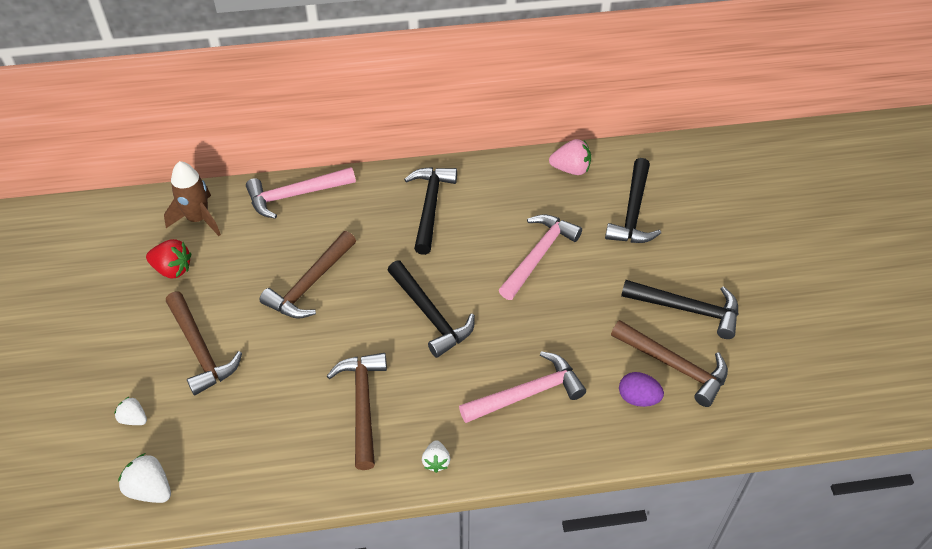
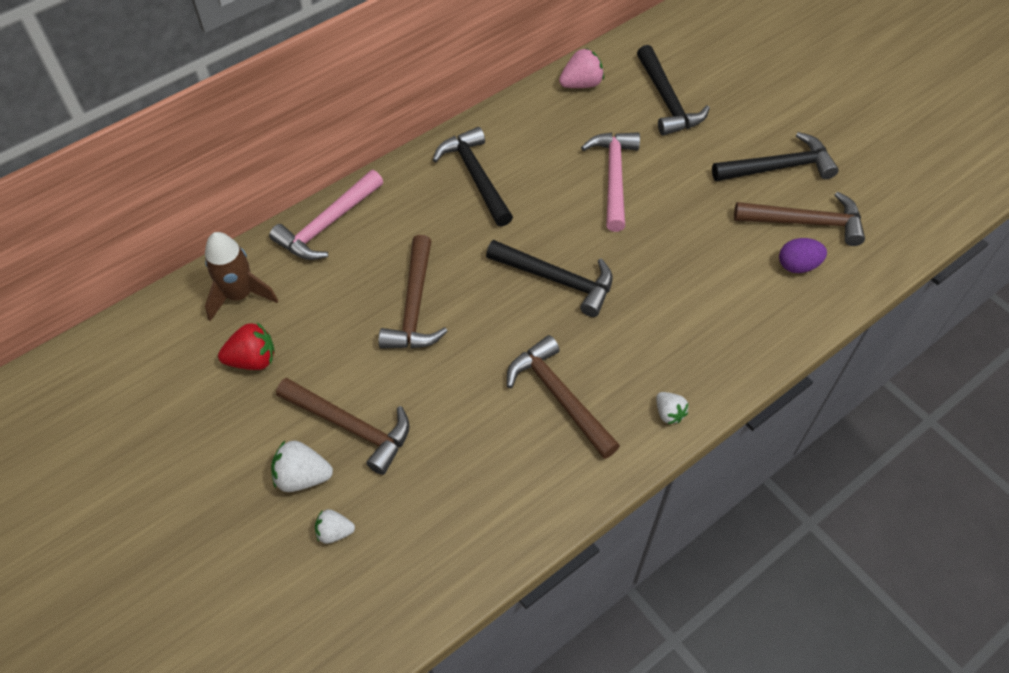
camera: 30 degrees left, 5 degrees up
white strawberry [118,453,171,503] -> white strawberry moved to [271,440,333,492]
pink hammer [459,351,586,423] -> none

